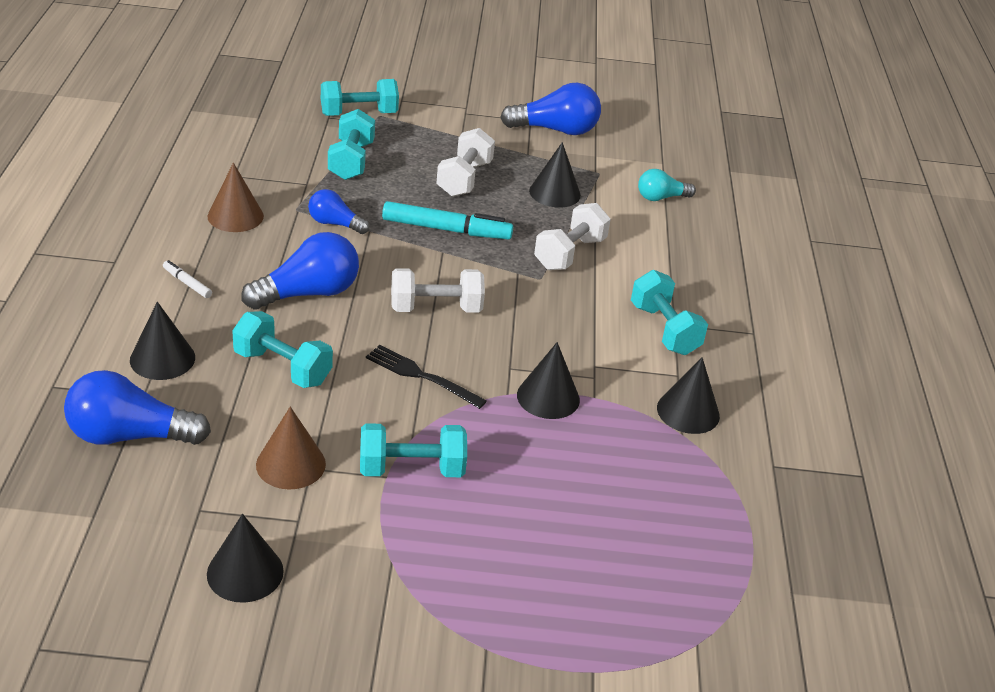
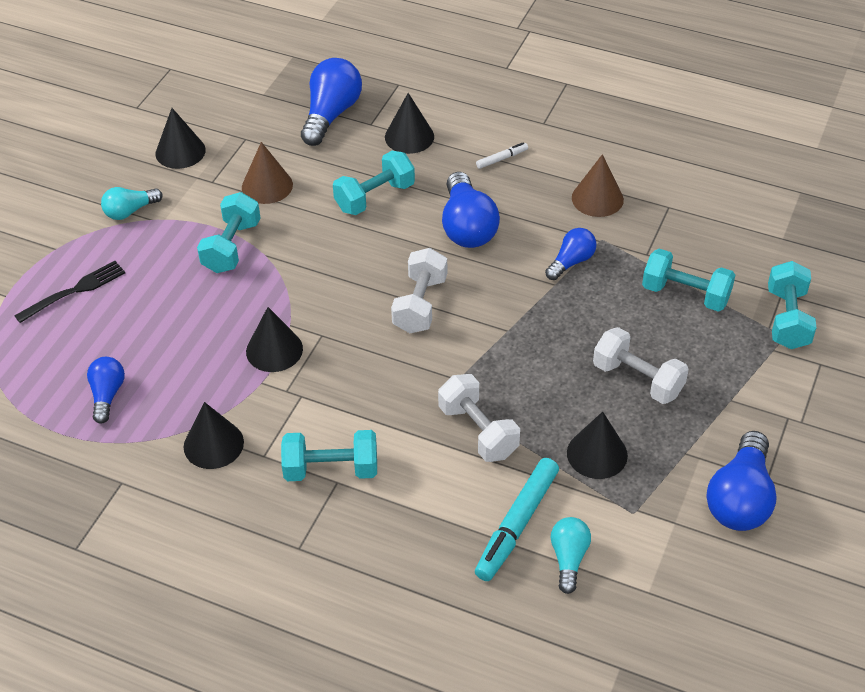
camera: 115 degrees right, 10 degrees up
black fork [366,345,487,409] -> black fork moved to [14,261,125,323]
turquoise marker [382,201,513,239] -> turquoise marker moved to [475,458,559,581]
none -> blue light bulb [87,357,125,424]
none -> turquoise light bulb [101,187,162,220]

